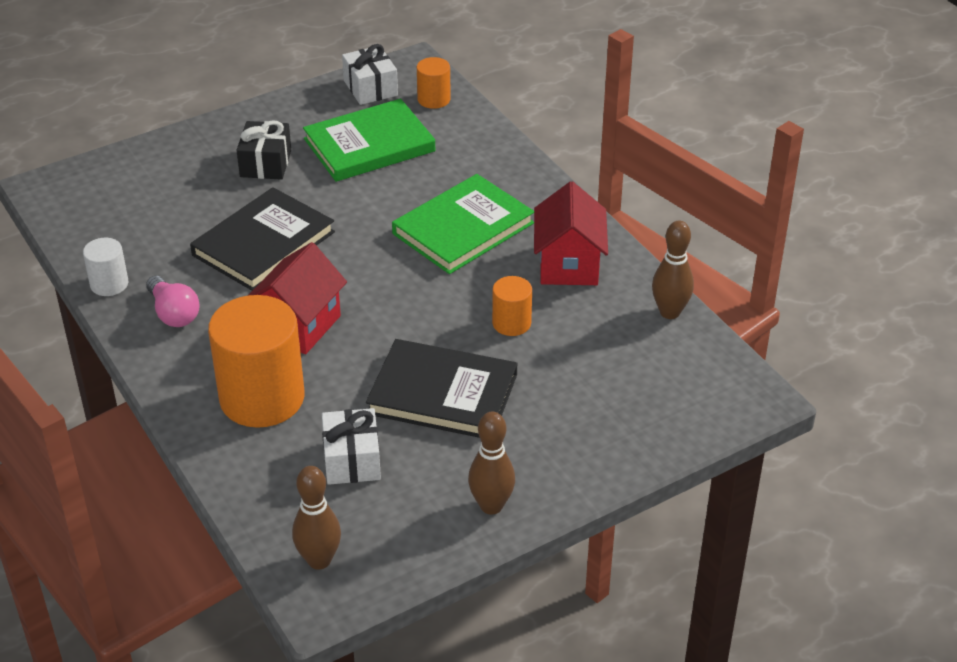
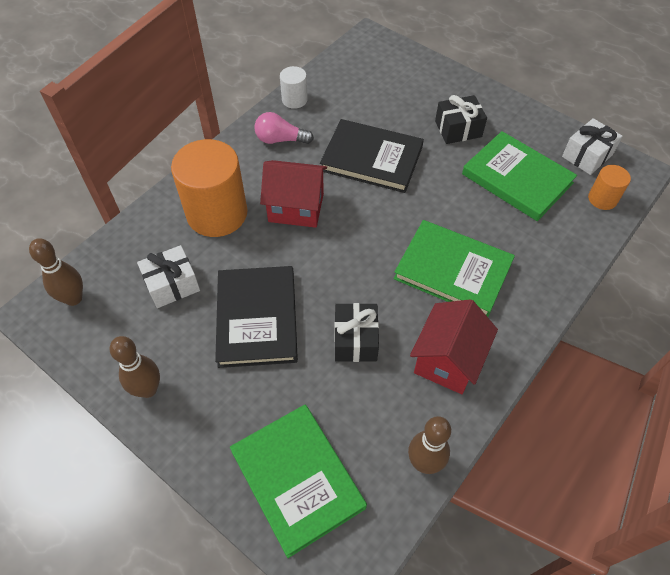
camera: 70 degrees right, 15 degrees up
pink light bulb [146,276,200,327] -> pink light bulb turned 60 degrees clockwise [254,112,314,144]
orange cylinder [492,276,532,336] -> black gift [334,303,379,362]
red house [534,181,608,285] -> red house turned 45 degrees counterclockwise [410,299,498,394]
none -> green book [230,405,367,558]

